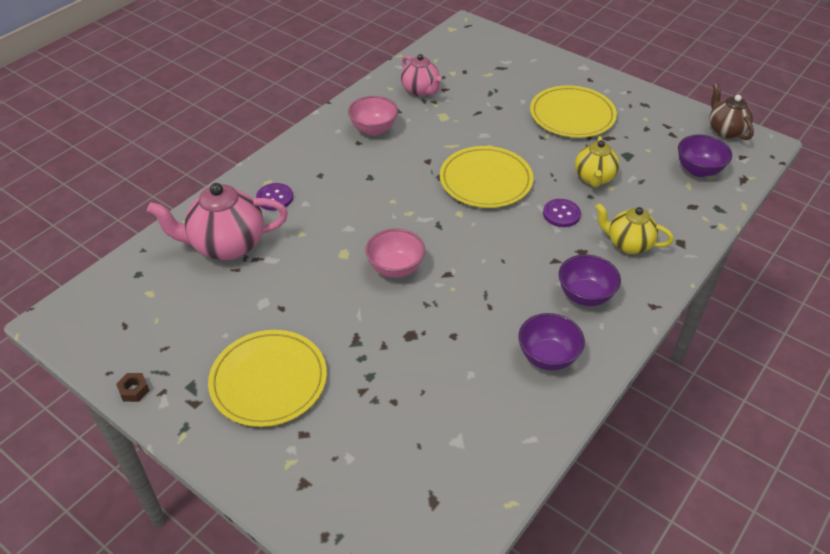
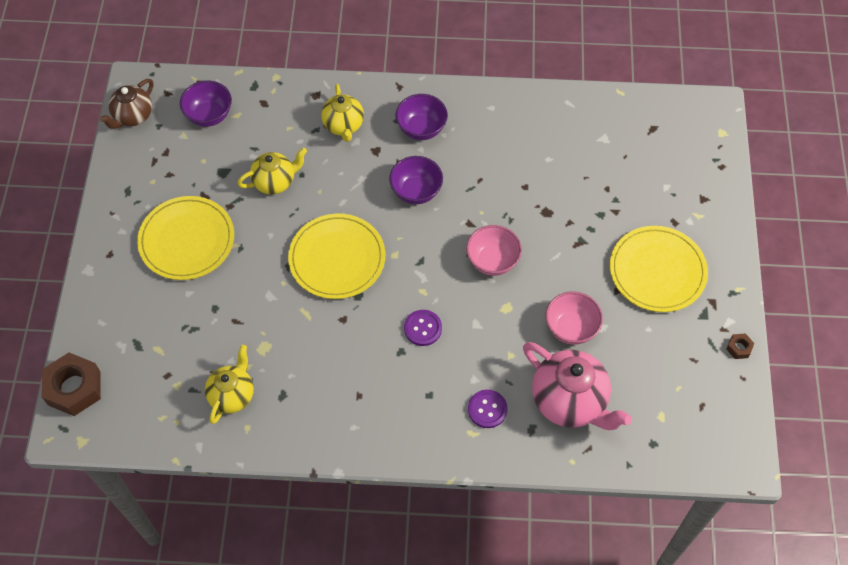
camera: 125 degrees left, 15 degrees up
pink bowl [348,96,398,136] -> pink bowl moved to [545,291,603,345]
pink teapot [401,54,442,96] -> yellow teapot [205,345,254,424]
purple bowl [518,313,585,370] -> purple bowl moved to [389,156,443,204]
purple button [543,199,581,227] -> purple button moved to [404,310,442,346]
none -> brown nut [42,353,101,416]

